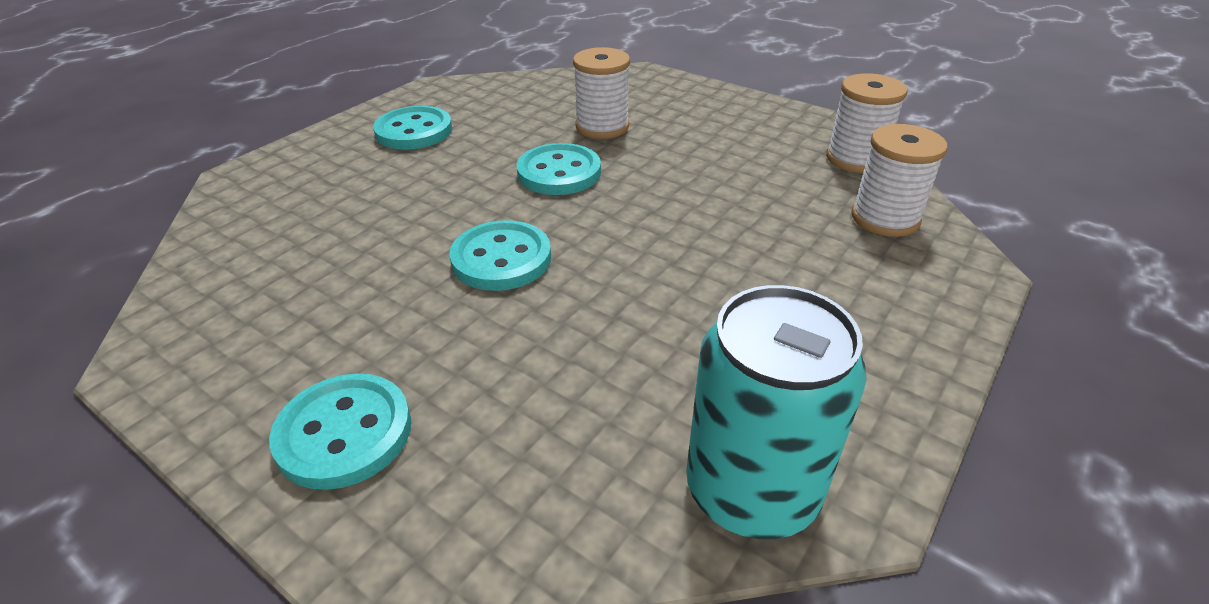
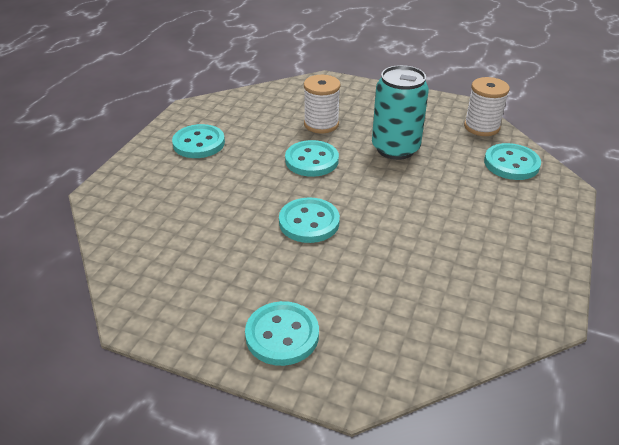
camera: 15 degrees left, 0 degrees up
turquoise can [686,285,867,539] -> turquoise can moved to [372,65,429,160]
white spool [851,124,948,237] -> turquoise button [484,143,541,180]

